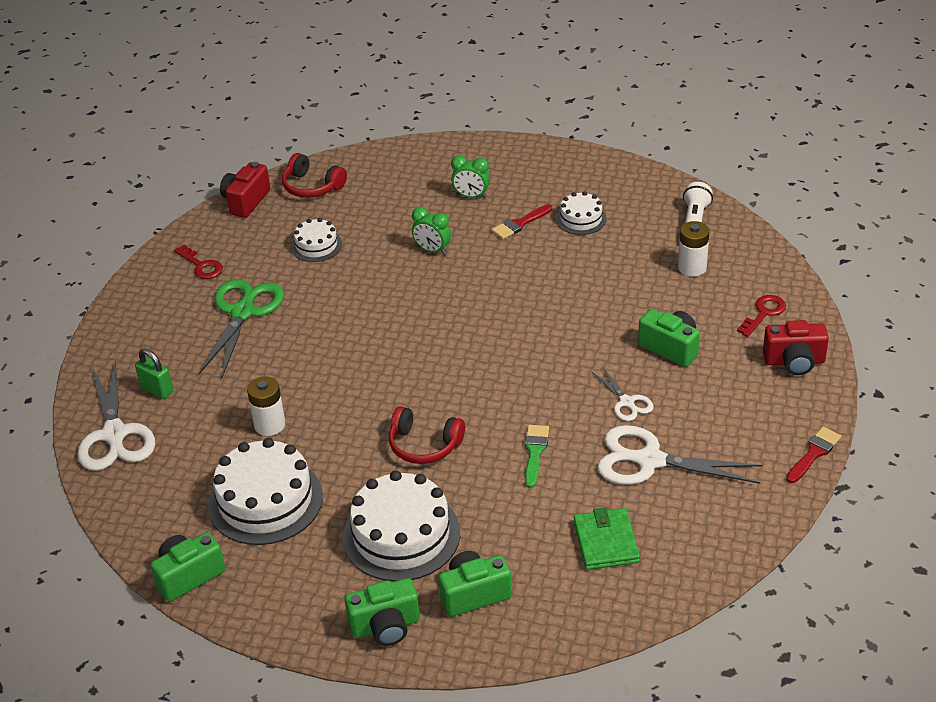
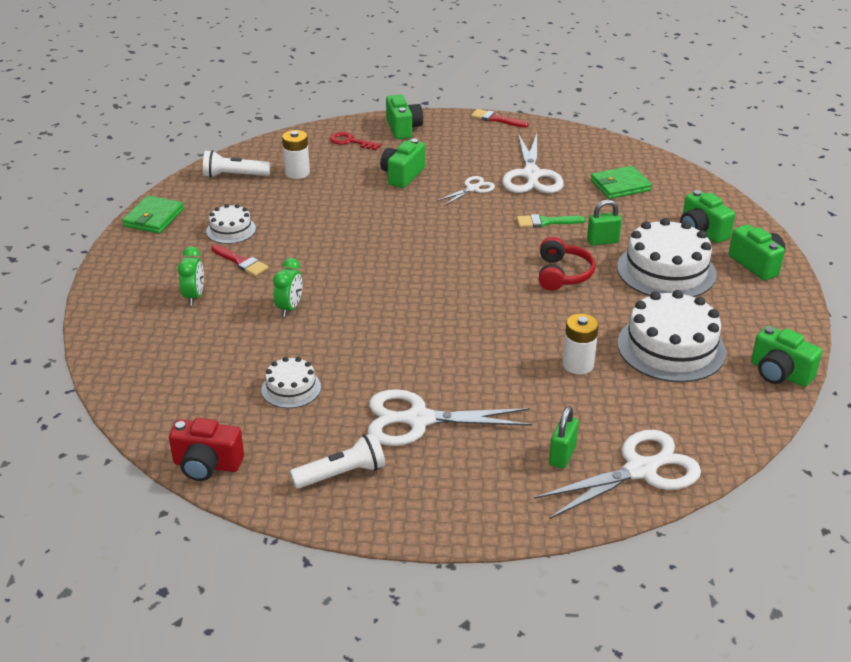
camera: 105 degrees left, 5 degrees down
red key [174,245,223,279] -> white flashlight [290,432,385,489]
green scissors [199,279,284,377] -> white scissors [368,389,532,446]
red headphones [282,153,347,198] -> none
red camera [763,320,829,375] -> green camera [386,94,423,139]
none -> green wallet [122,196,184,234]
none -> green padlock [587,199,622,245]

